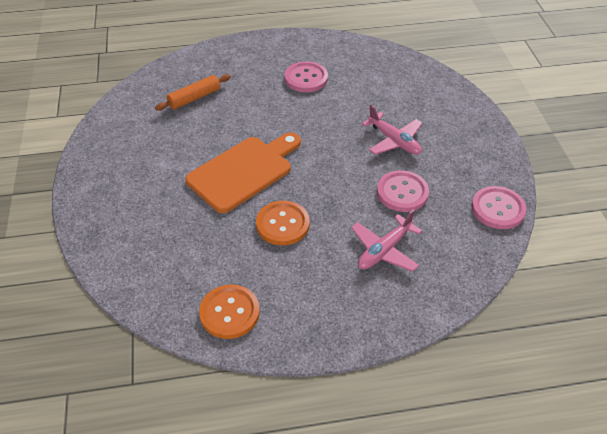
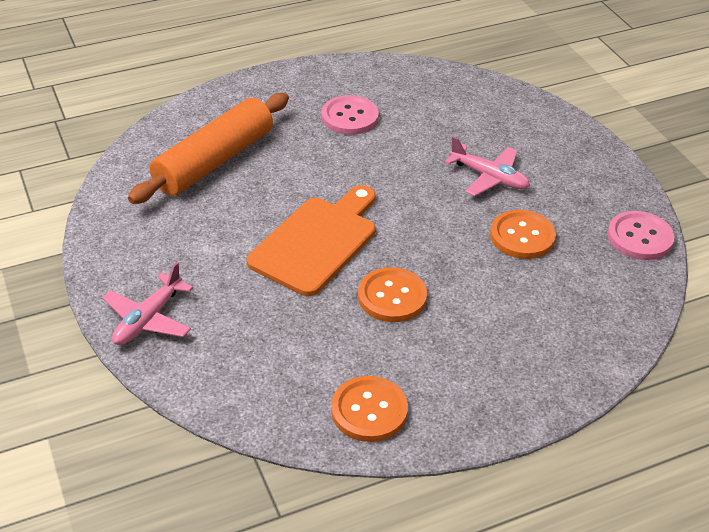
camera: 15 degrees left, 5 degrees down
orange rolling pin [155,74,231,111] -> orange rolling pin [128,93,289,204], size x1.90
pink plane [351,209,422,272] -> pink plane moved to [102,262,193,345]
pink button [377,170,429,212] -> orange button [490,210,556,259]

